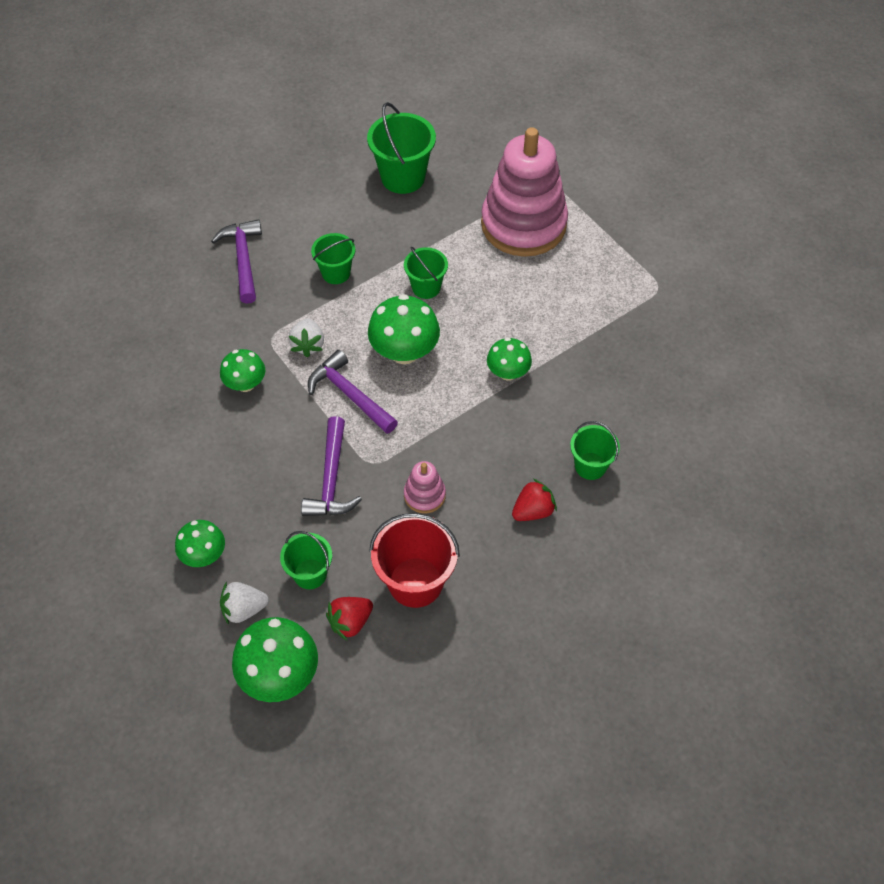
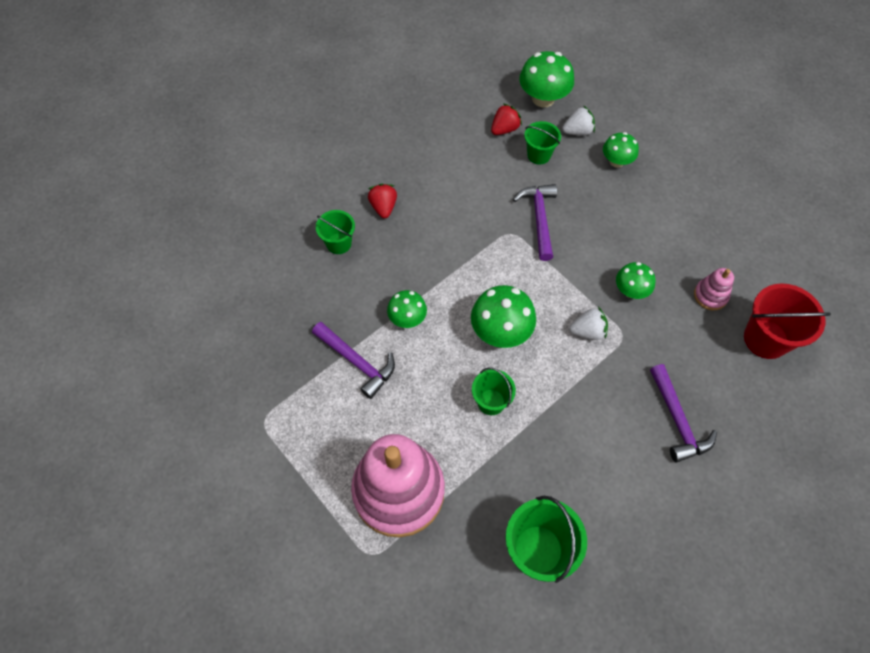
camera: 175 degrees right, 5 degrees up
white strawberry [288,318,324,358] -> white strawberry turned 90 degrees clockwise [569,307,608,340]
purple hammer [308,350,398,434] -> purple hammer moved to [312,322,395,399]
green bucket [311,233,355,284] -> none
red bucket [369,513,460,608] -> red bucket moved to [744,284,831,359]
pink stacking toy [404,461,446,513] -> pink stacking toy moved to [694,268,734,310]
red strawberry [512,479,557,521] -> red strawberry turned 120 degrees clockwise [368,184,397,218]

